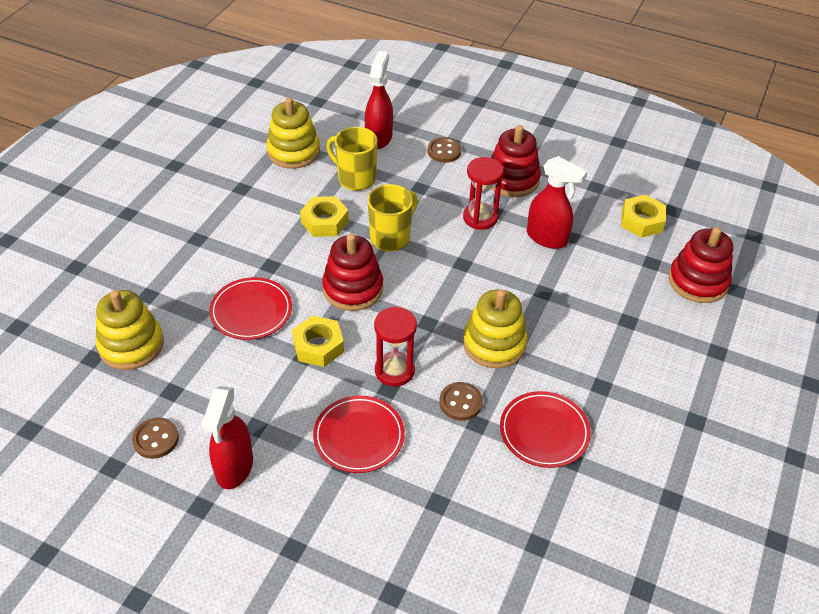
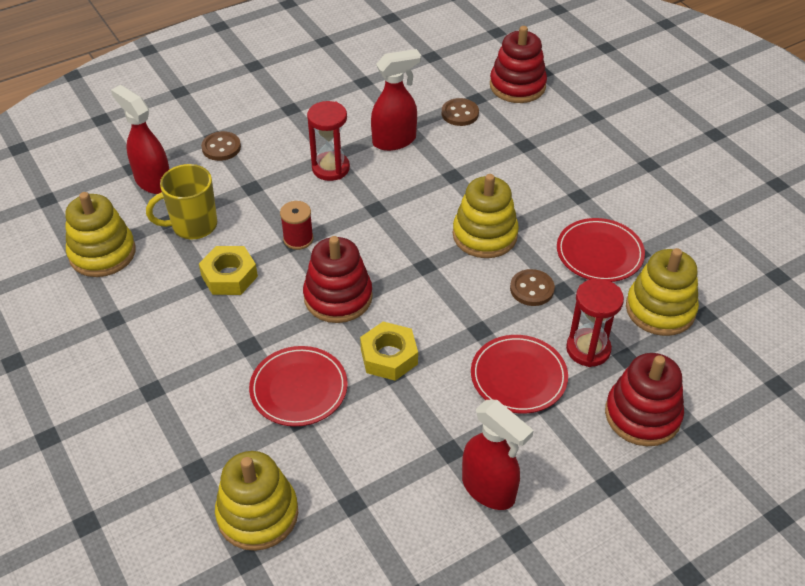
camera: 55 degrees left, 0 degrees up
brown button [132,417,179,459] -> brown button moved to [442,98,479,126]
yellow mug [367,184,418,252] -> red spool [280,201,313,250]
red hourglass [374,306,417,387] -> red hourglass moved to [566,279,624,367]
red stacking toy [491,125,541,197] -> red stacking toy moved to [605,353,684,446]
yellow nut [621,195,666,238] -> none
none -> yellow stacking toy [626,248,699,336]

